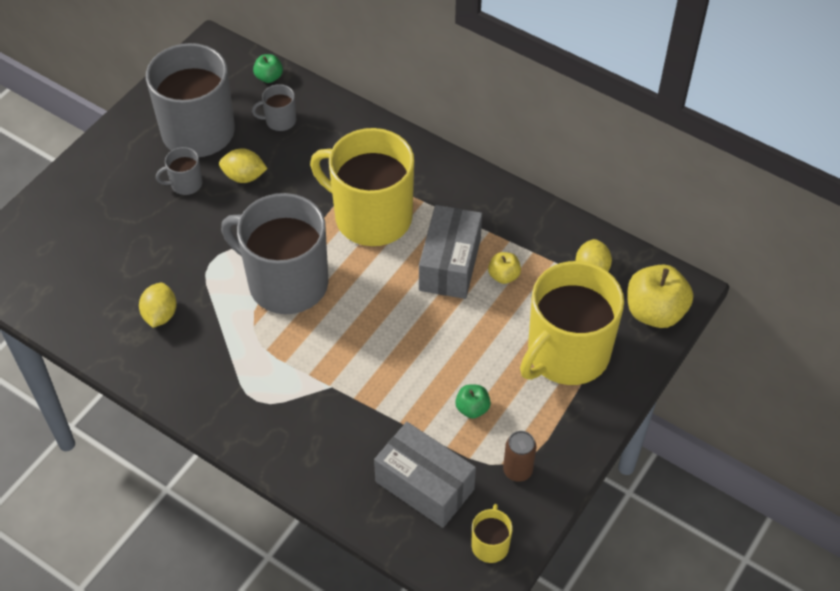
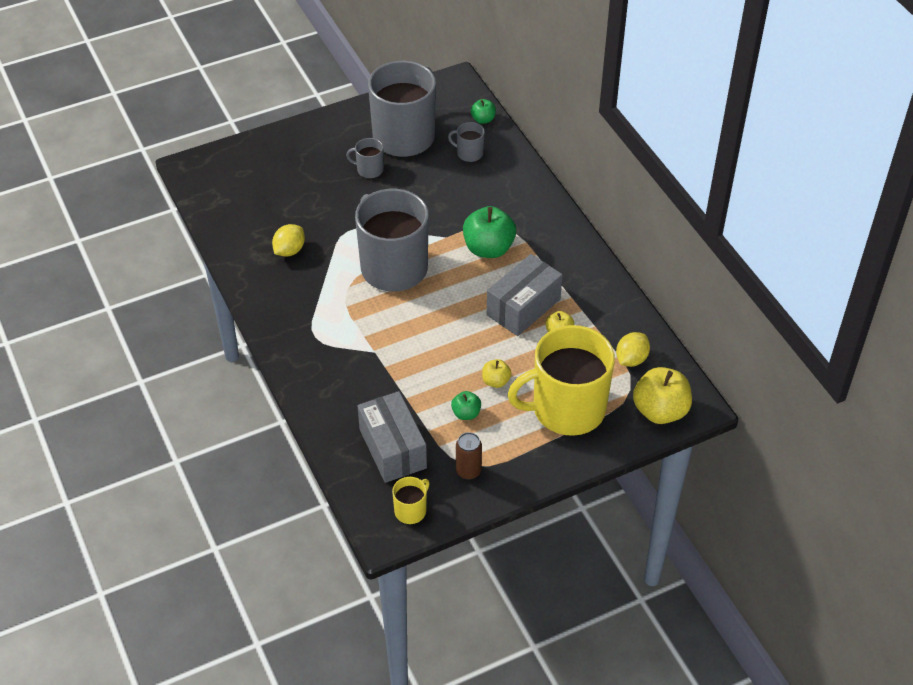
camera: 30 degrees right, 5 degrees down
yellow lemon [219,148,268,183] -> none
yellow mug [310,128,414,246] -> green apple [463,206,516,258]
none -> yellow apple [482,359,512,388]

